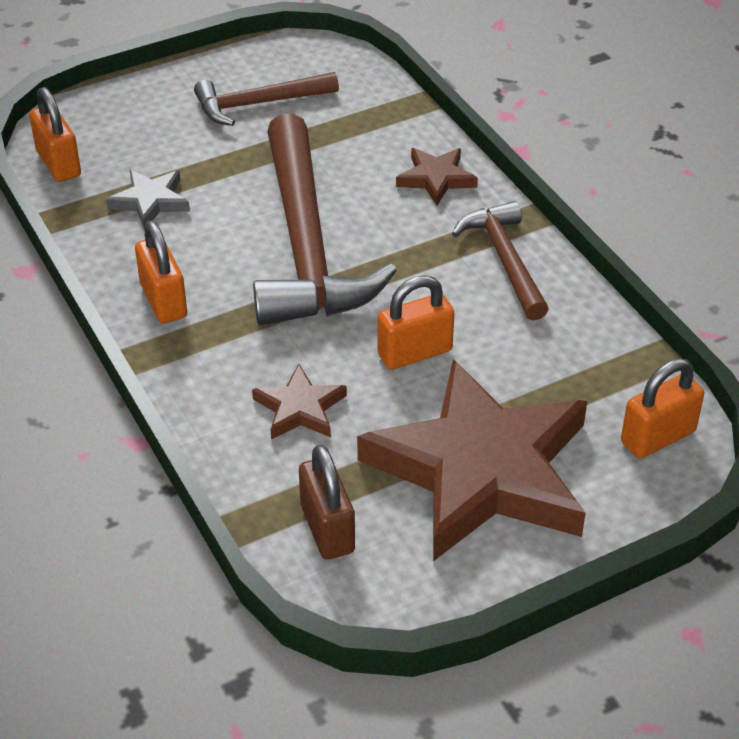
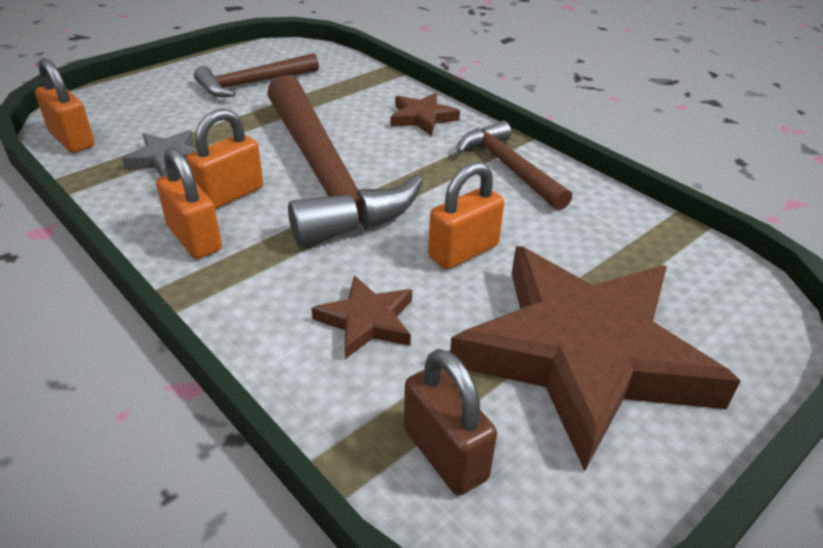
camera: 15 degrees left, 5 degrees down
orange padlock [621,358,704,458] -> orange padlock moved to [186,108,263,209]

